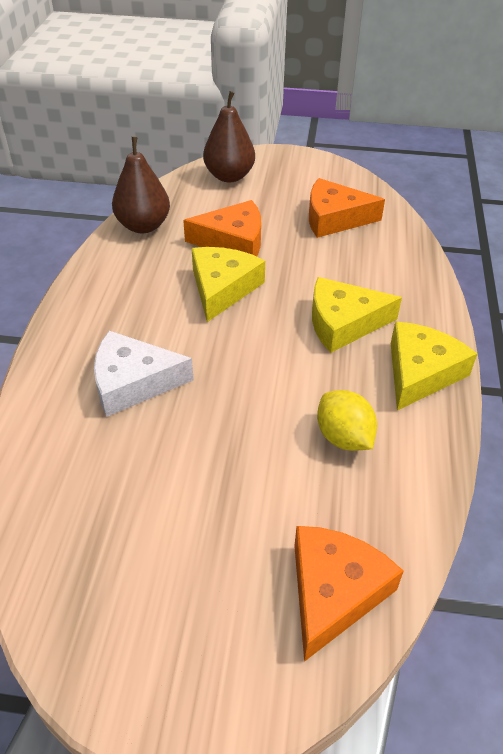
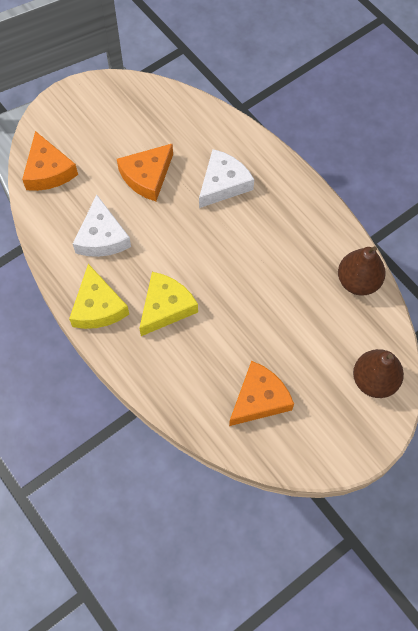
camera: 135 degrees right, 20 degrees up
orange cheese [183,200,261,257] -> orange cheese moved to [117,143,173,201]
yellow cheese [192,247,265,322] -> none
yellow lemon [317,390,377,451] -> white cheese [73,195,131,257]

